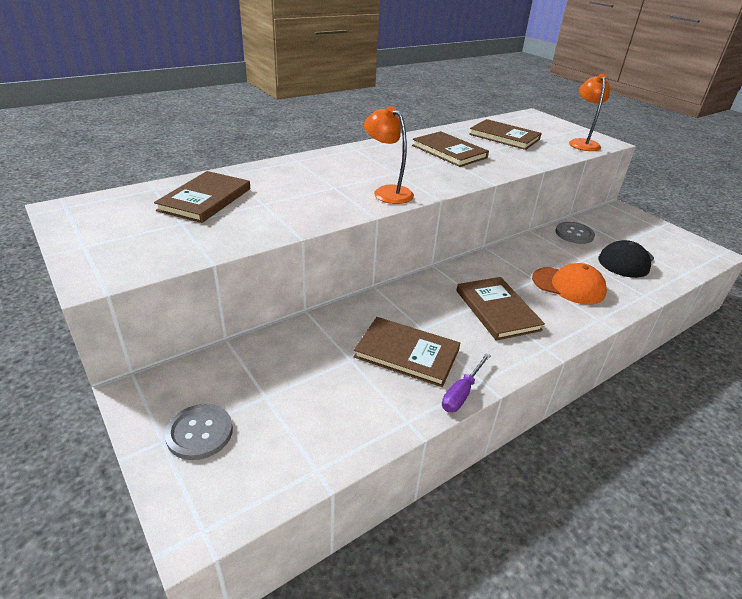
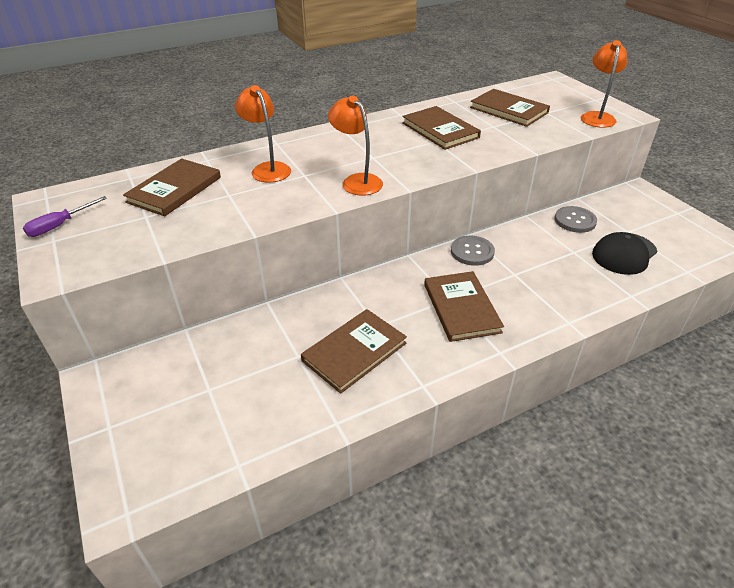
camera: 10 degrees right, 5 degrees up
grey button [165,404,233,460] -> grey button moved to [451,236,495,266]
brown book [354,317,460,387] -> brown book turned 75 degrees counterclockwise [301,309,407,394]
purple screwdriver [442,353,491,412] -> purple screwdriver moved to [23,196,107,237]
orange cap [532,263,607,305] -> none
none -> orange lamp [235,85,291,183]

